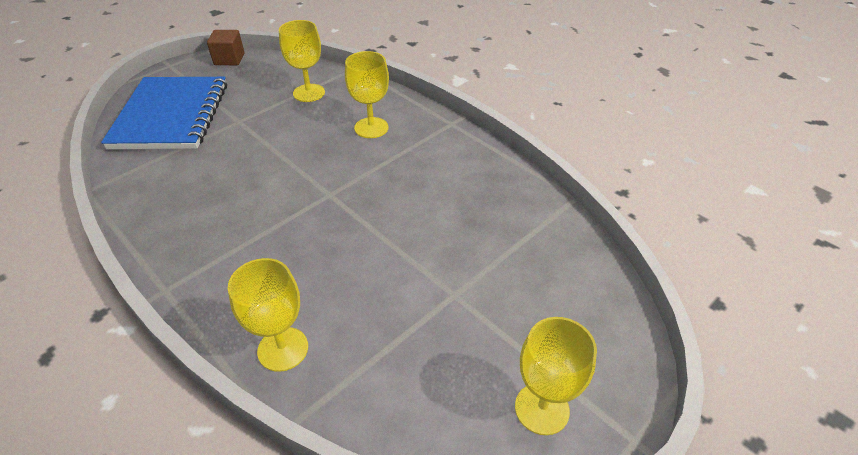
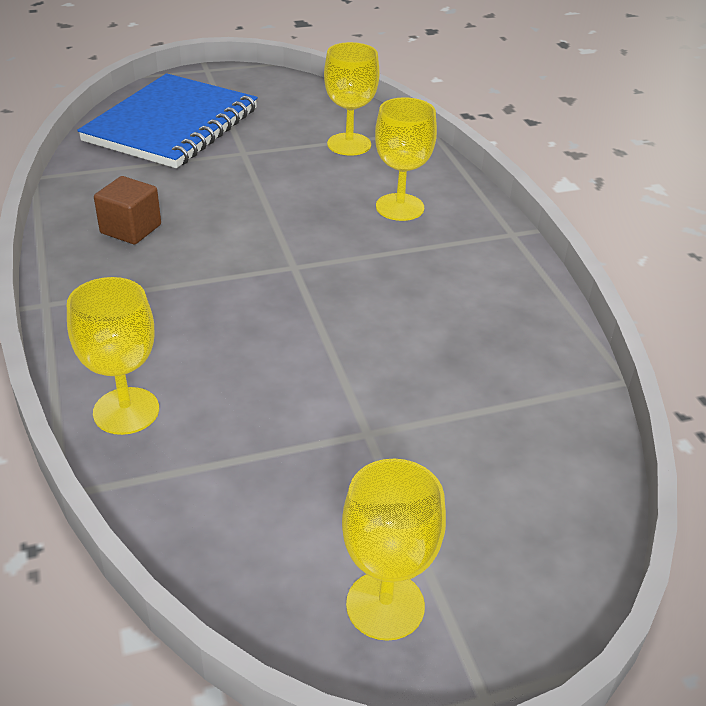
camera: 25 degrees right, 5 degrees down
brown cube [207,30,244,65] -> brown cube moved to [94,176,161,244]

